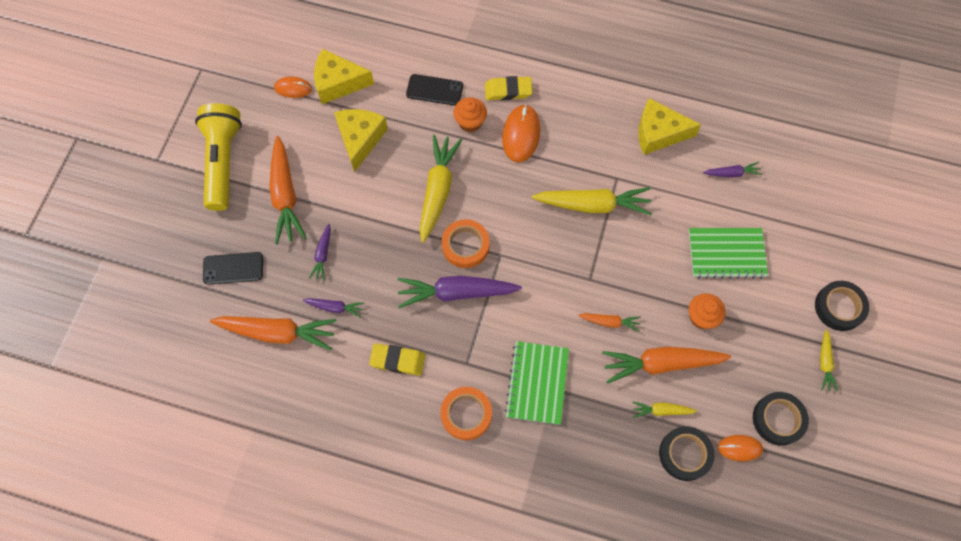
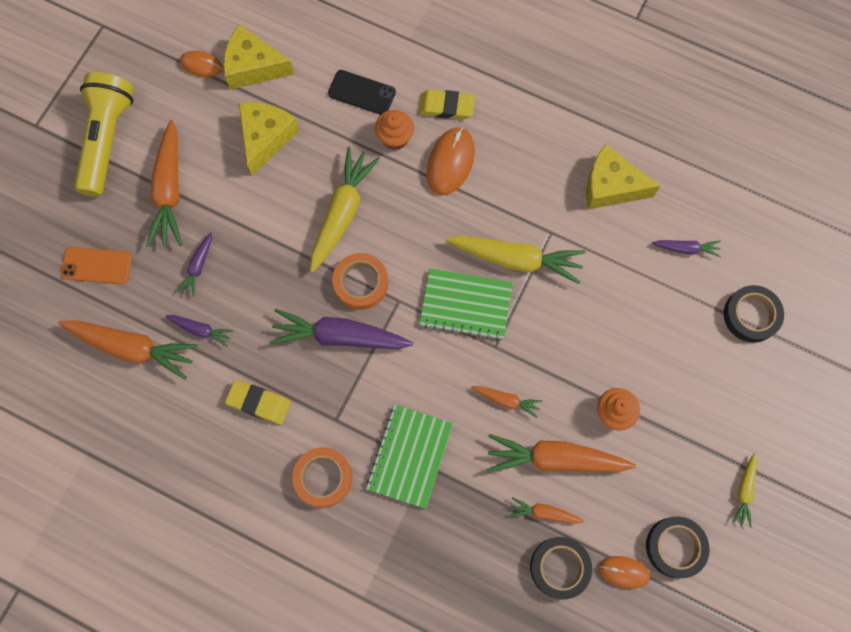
camera: 10 degrees right, 5 degrees up
black phone [203,252,263,285] -> orange phone [61,247,132,284]
yellow carrot [632,401,697,418] -> orange carrot [509,497,584,524]
green notebook [689,228,768,279] -> green notebook moved to [419,269,513,340]
black tape [815,281,869,331] -> black tape moved to [724,285,784,343]

